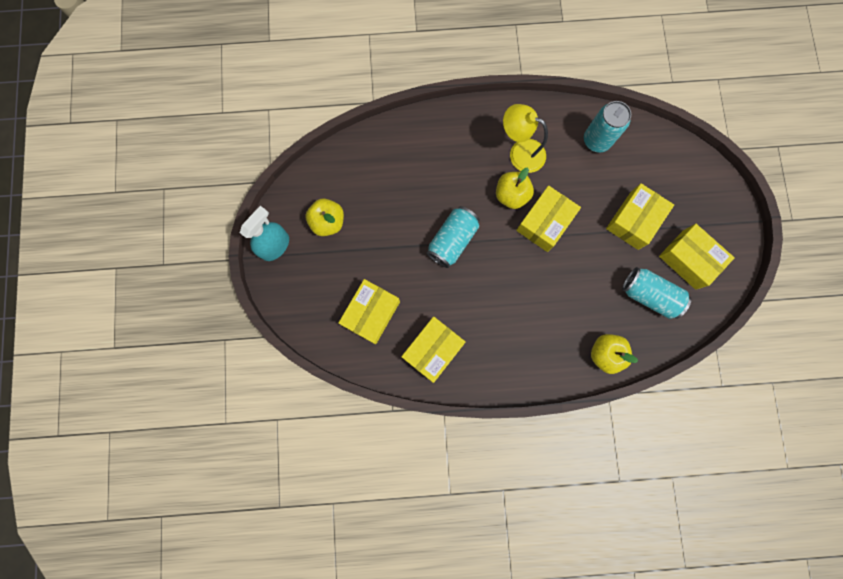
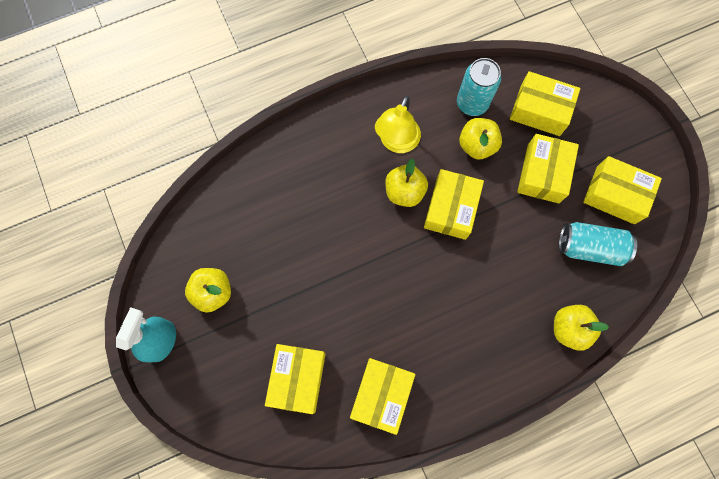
camera: 20 degrees left, 5 degrees down
turquoise can [427,206,480,268] -> none
yellow lamp [503,104,548,173] -> yellow lamp turned 75 degrees counterclockwise [375,96,421,153]
none -> yellow apple [459,118,502,159]
none -> yellow box [510,71,580,136]

